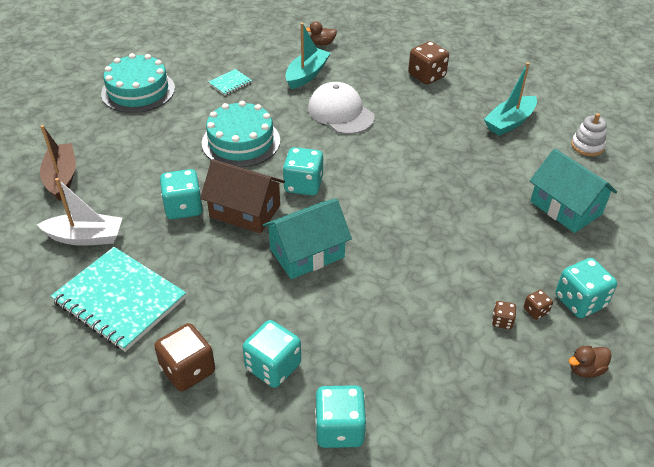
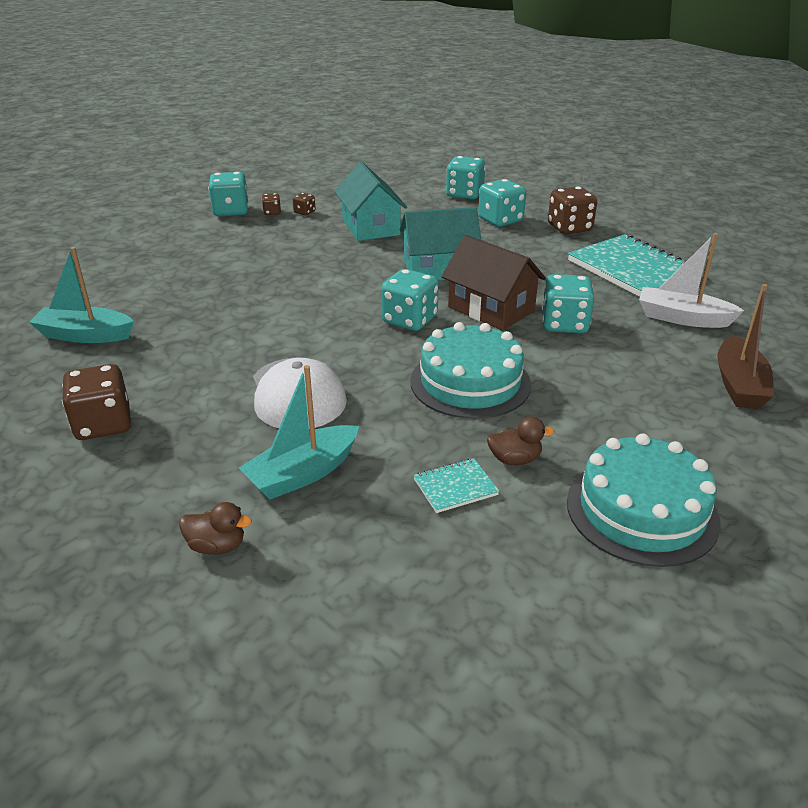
camera: 160 degrees left, 10 degrees down
turquoise boat [484,62,537,136] -> turquoise boat turned 150 degrees counterclockwise [29,247,134,343]
turquoise house [530,149,617,233] -> turquoise house moved to [335,162,407,241]
brown duck [569,346,612,377] -> brown duck moved to [487,416,554,465]
white stacking toy [571,113,607,156] -> none

